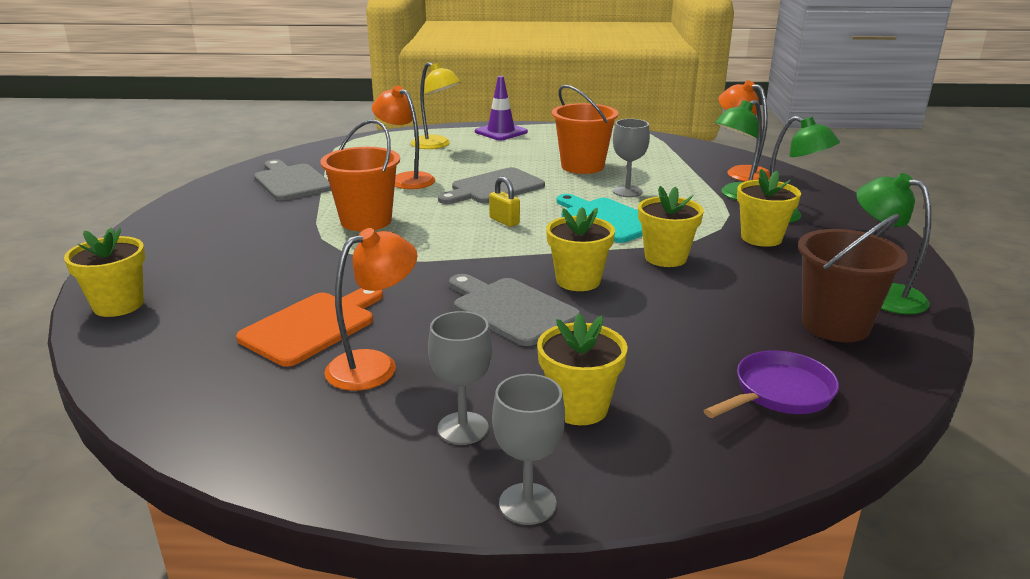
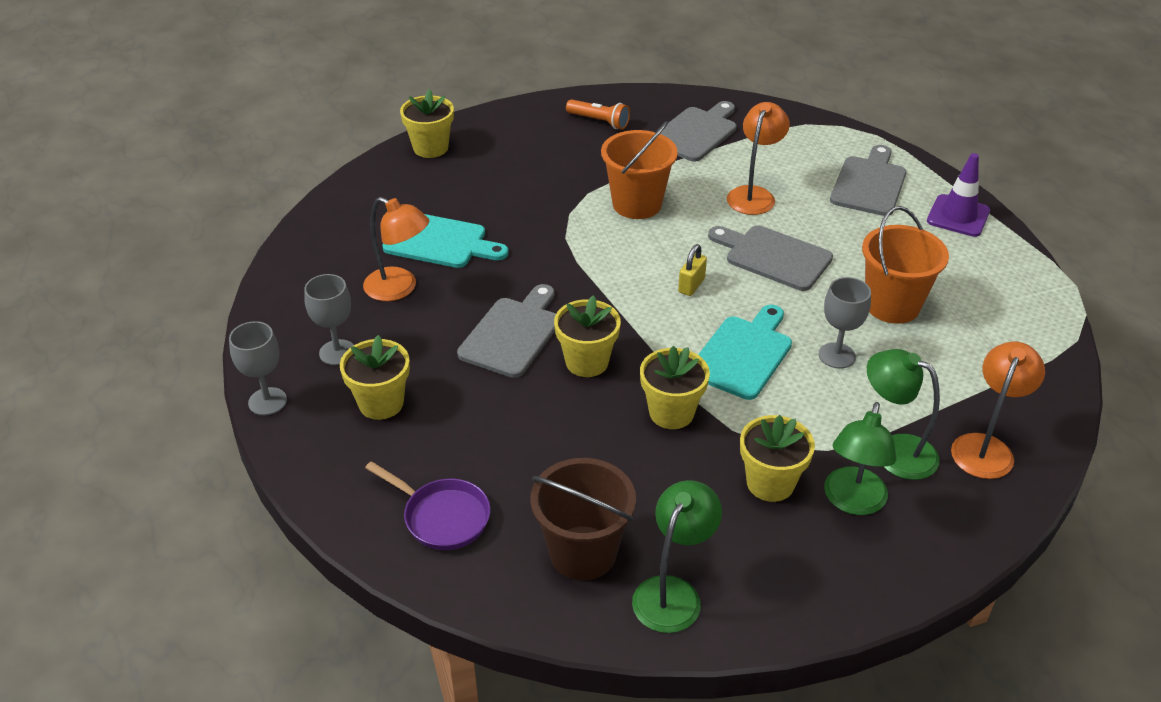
camera: 70 degrees right, 15 degrees up
orange cutting board [236,288,383,367] -> turquoise cutting board [382,214,509,268]
yellow lamp [411,62,461,149] -> grey cutting board [830,145,906,216]
none -> orange flashlight [566,99,630,130]

